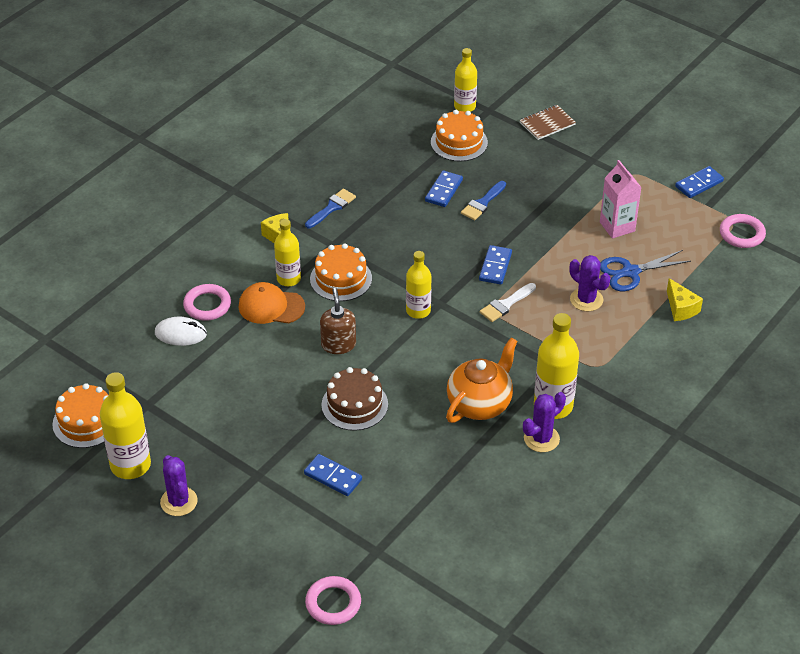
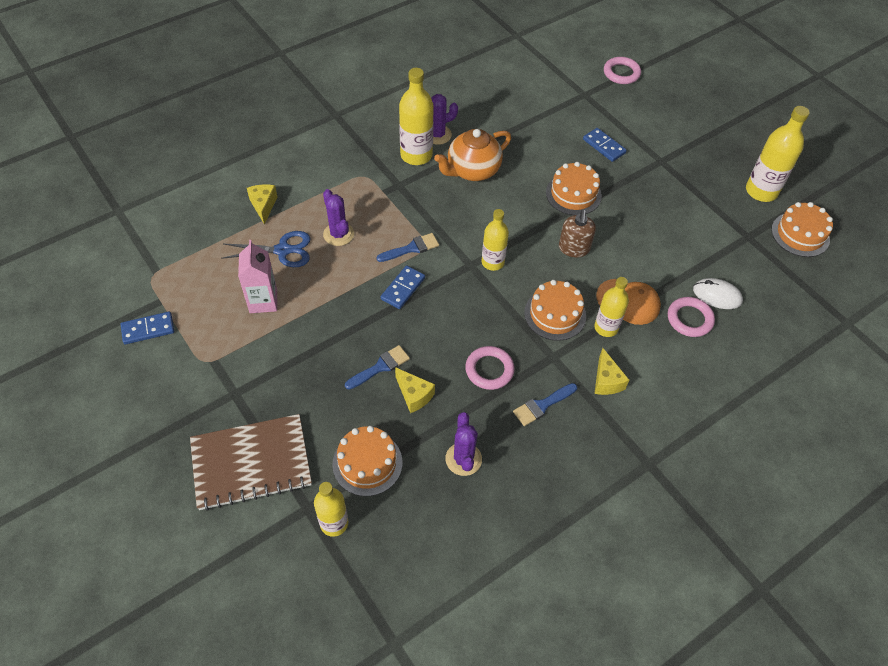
camera: 165 degrees left, 10 degrees up
purple cactus [160,455,198,516] -> purple cactus moved to [445,412,482,476]
brown cake [321,367,388,431] -> orange cake [546,162,602,215]
blue domino [425,171,463,207] -> yellow cheese [395,367,435,413]
white brush [480,283,536,322] -> blue brush [376,233,439,262]
brown notebook [519,105,576,140] -> brown notebook [190,414,312,511], size x1.93
pink ring [720,214,766,248] -> pink ring moved to [465,346,515,390]

